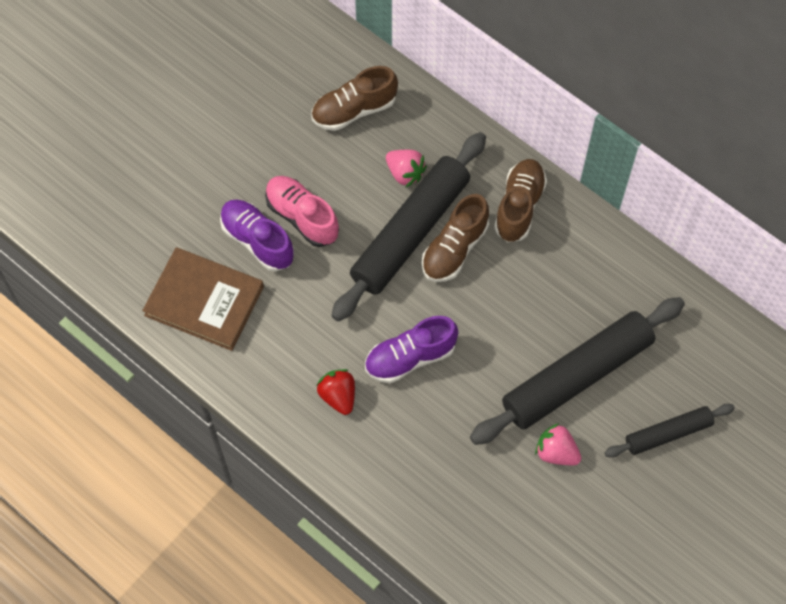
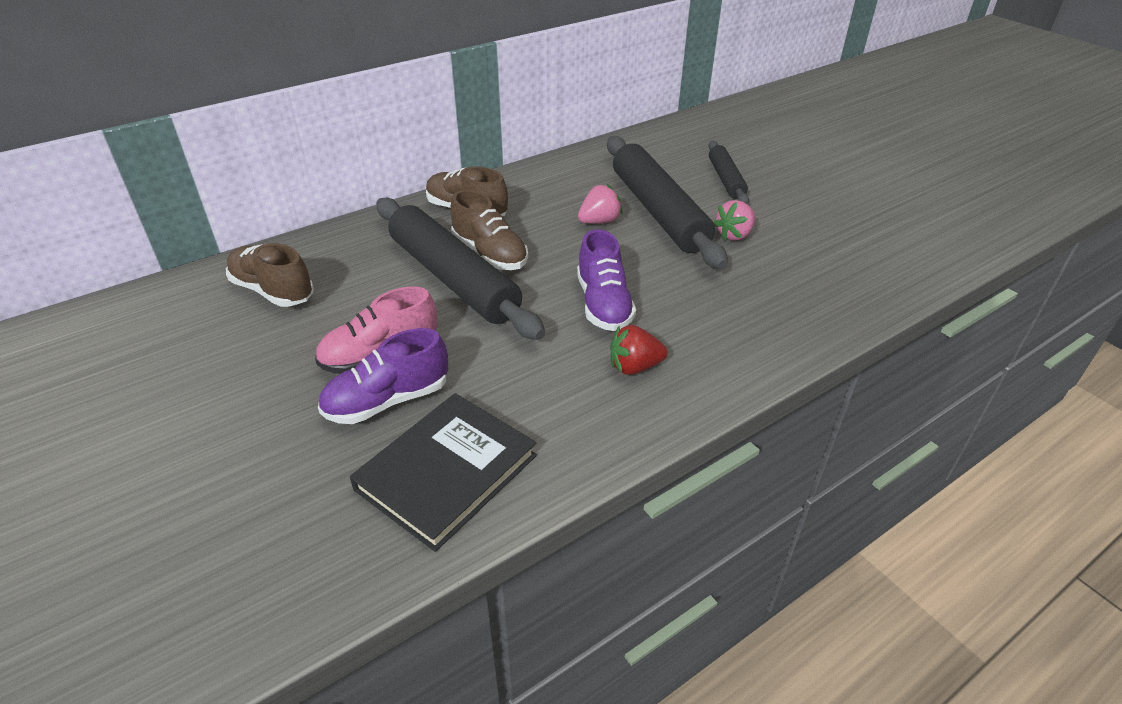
camera: 75 degrees left, 25 degrees down
brown book [142,247,264,351] -> black book [350,393,537,552]
brown shoe [311,66,398,131] -> brown shoe turned 135 degrees clockwise [226,243,314,307]
pink strawberry [386,150,427,187] -> pink strawberry moved to [578,184,622,224]

